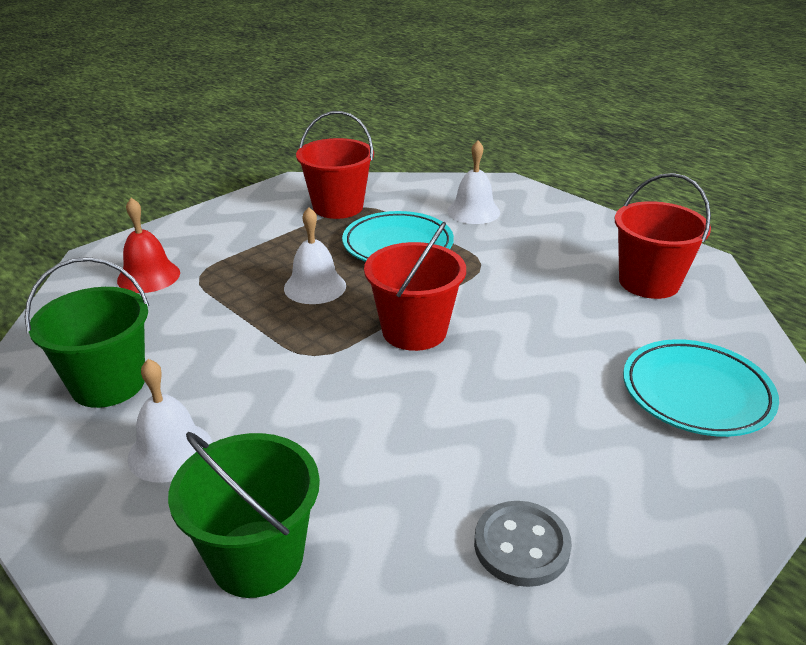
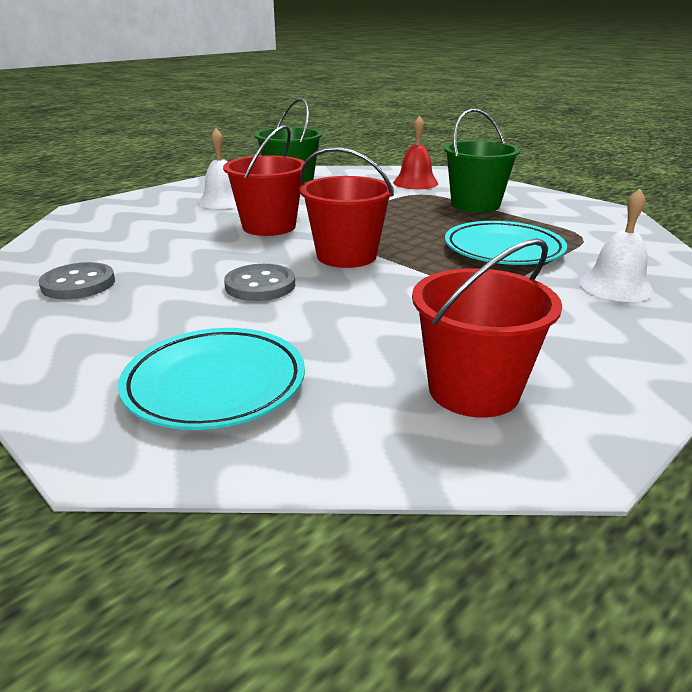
camera: 90 degrees right, 5 degrees down
green bucket [168,432,320,598] -> green bucket moved to [444,109,520,213]
white bell [284,207,346,304] -> none
red bucket [296,111,374,219] -> red bucket moved to [223,125,307,236]
none -> grey button [224,264,295,301]

